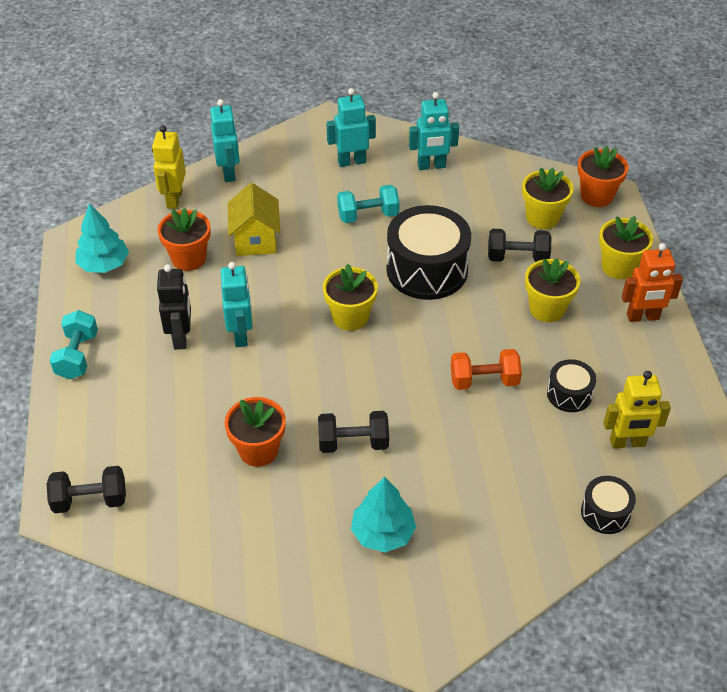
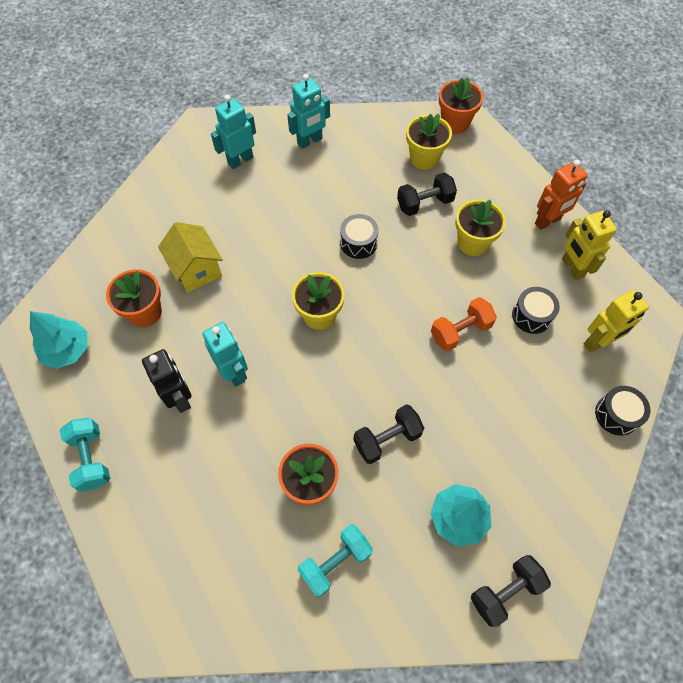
camera: 25 degrees left, 15 degrees up
black dumbbell [47,466,126,513] -> black dumbbell moved to [471,555,551,627]
yellow robot [152,125,186,209] -> yellow robot moved to [562,210,617,280]
turquoise robot [210,99,240,182] -> none
turquoise dumbbell [337,185,400,223] -> turquoise dumbbell moved to [298,524,373,597]
black drum [386,205,471,300] -> black drum [340,214,379,259], size x0.50
yellow flower pot [599,216,653,279] -> none

